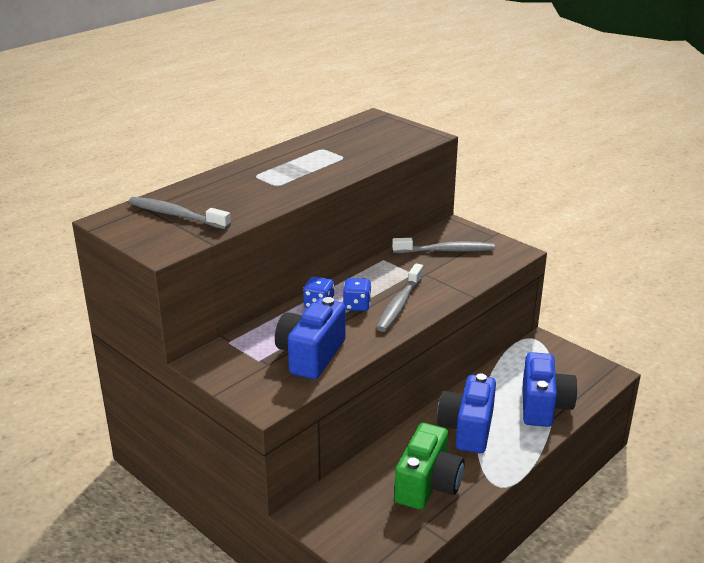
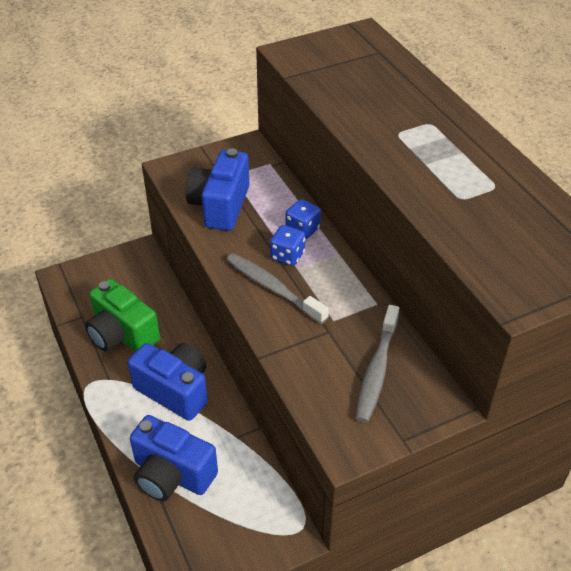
camera: 110 degrees right, 15 degrees up
grey toothbrush [128,197,231,229] -> none
blue camera [275,297,346,379] -> blue camera turned 120 degrees counterclockwise [185,148,250,231]

